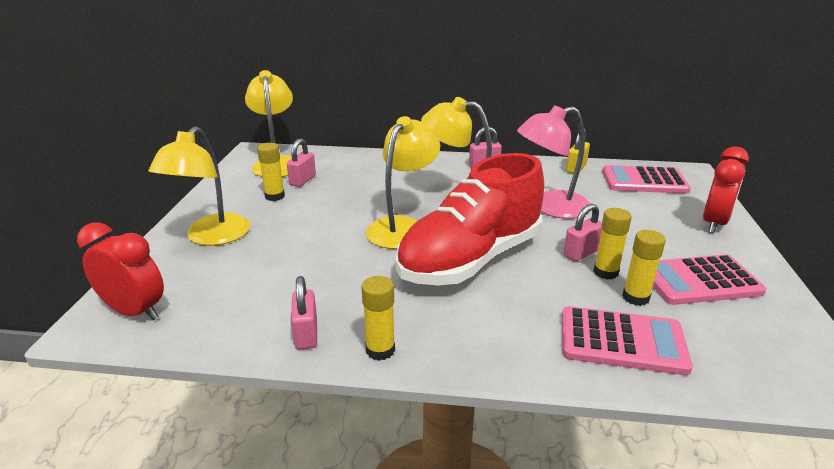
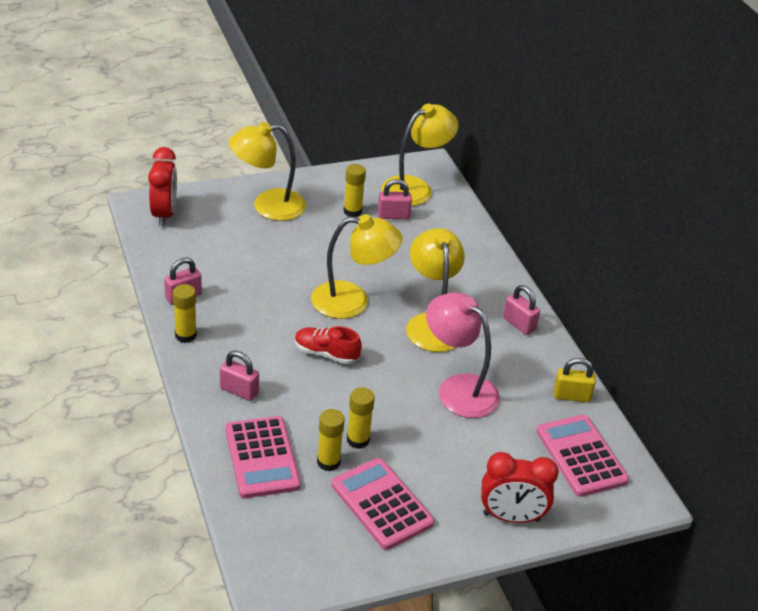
camera: 60 degrees right, 10 degrees up
red shoe [396,153,544,286] -> red shoe [295,326,362,364], size x0.42
pink padlock [564,204,602,261] -> pink padlock moved to [220,351,259,401]

